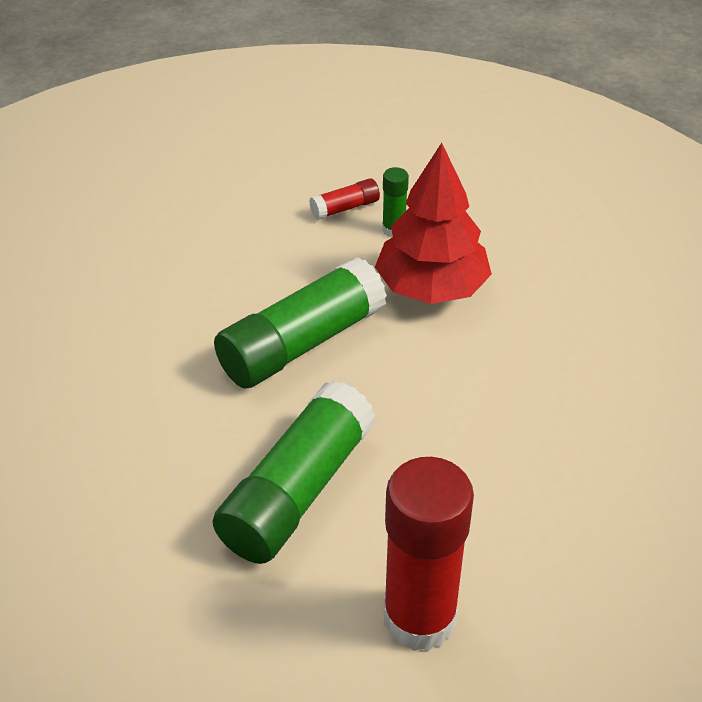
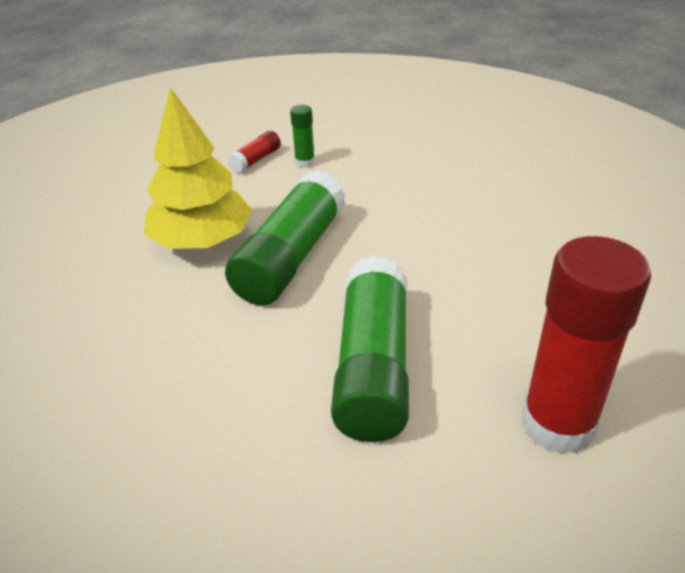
camera: 25 degrees left, 5 degrees down
red tree [375,143,492,304] -> none
none -> yellow tree [144,87,253,249]

